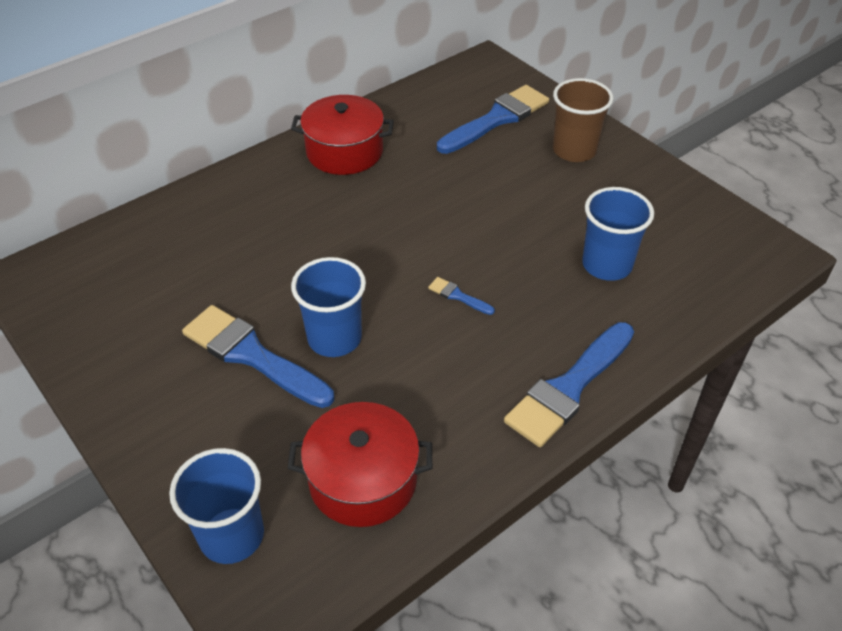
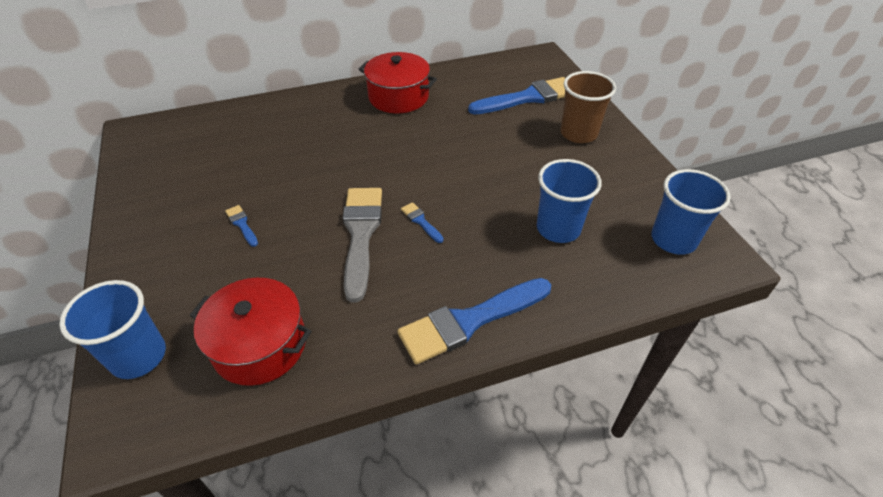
camera: 20 degrees right, 0 degrees up
blue brush [182,305,334,408] -> blue brush [225,205,258,247], size x0.43
blue cup [291,257,366,357] -> blue cup moved to [651,169,731,255]
none -> grey brush [343,188,382,302]

